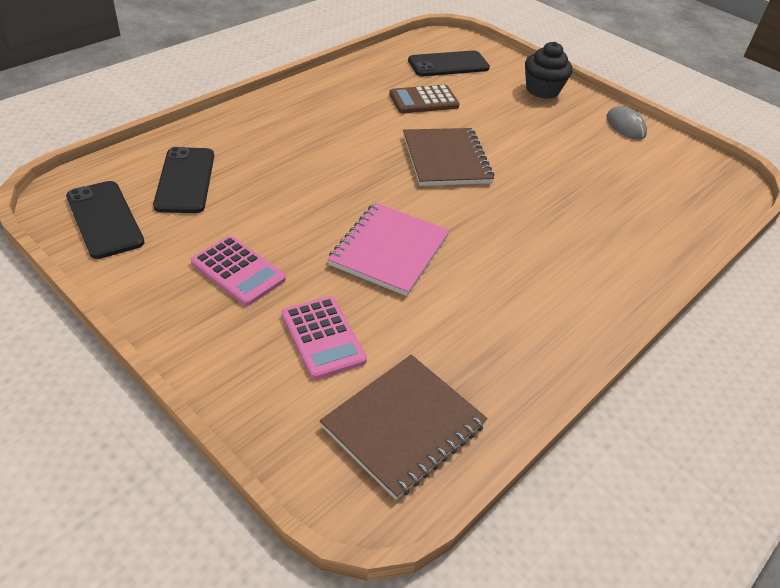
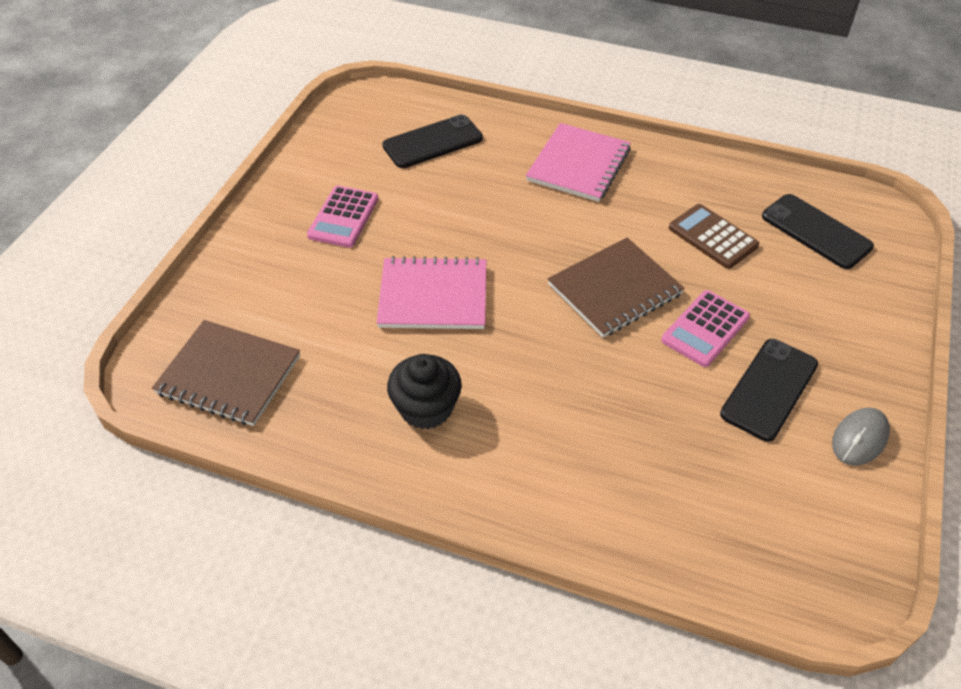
camera: 70 degrees right, 5 degrees up
black phone [66,181,145,259] -> black phone moved to [720,339,818,442]
pink calculator [281,296,367,380] -> pink calculator moved to [661,290,750,367]
black cupcake [525,42,573,99] -> black cupcake moved to [387,354,462,430]
none -> pink notebook [526,123,631,202]

